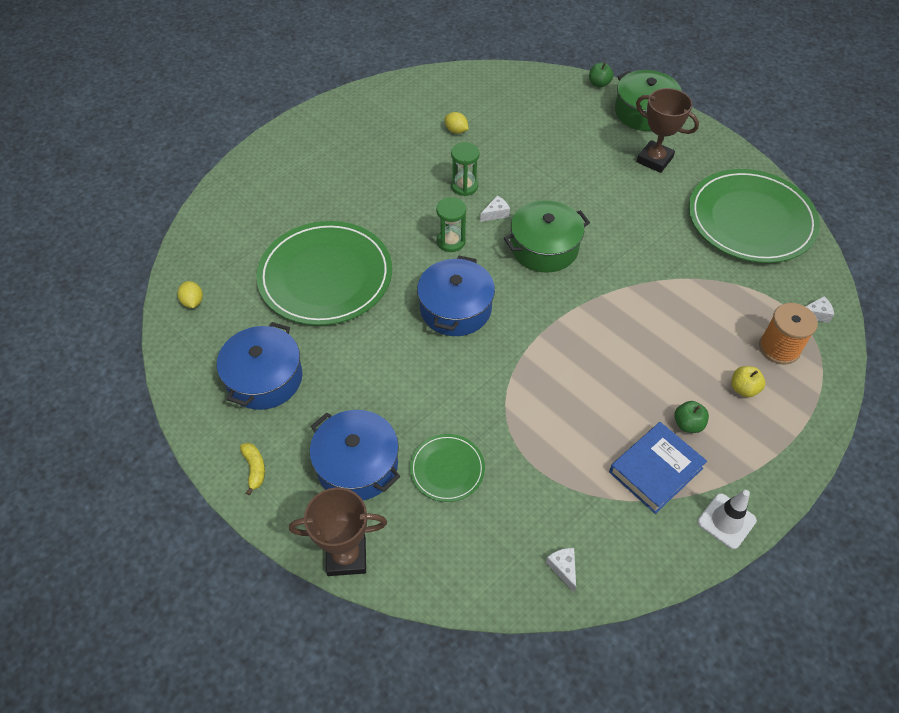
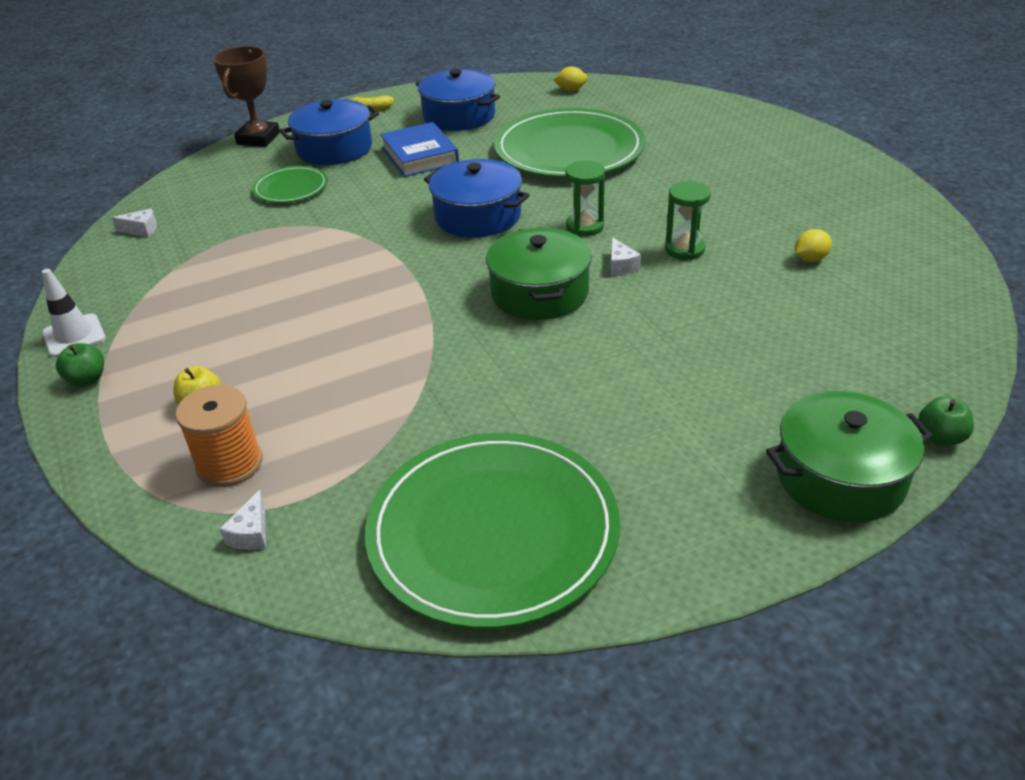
camera: 110 degrees right, 15 degrees down
blue book [609,422,707,514] -> blue book moved to [380,122,459,177]
brown trophy [636,88,699,173] -> none
green apple [674,401,709,433] -> green apple moved to [56,343,104,387]

